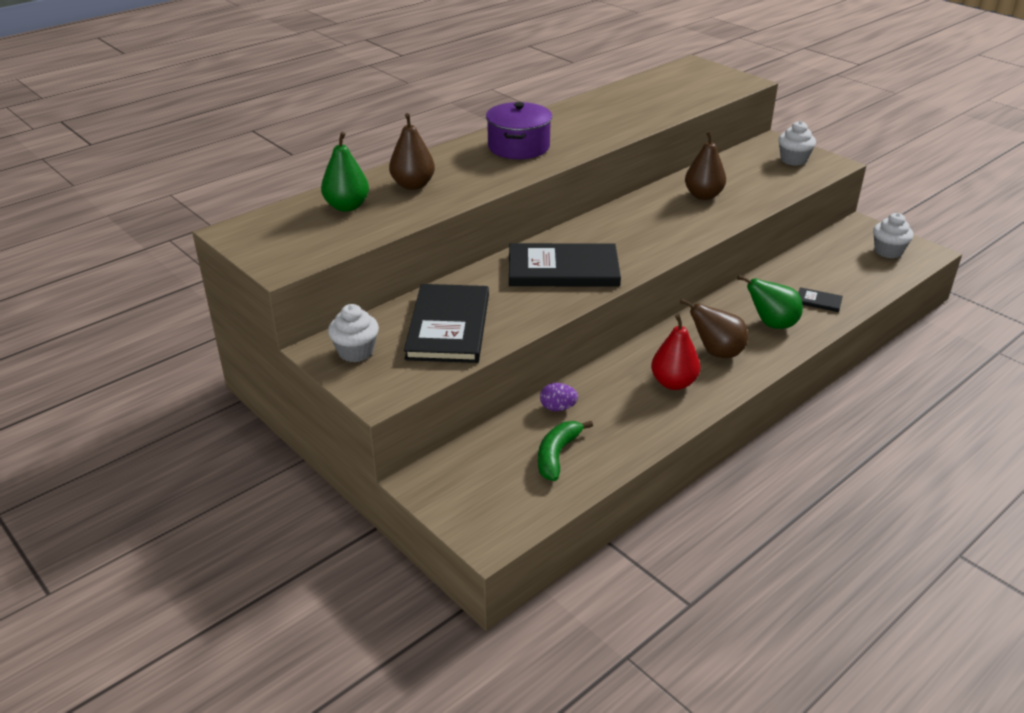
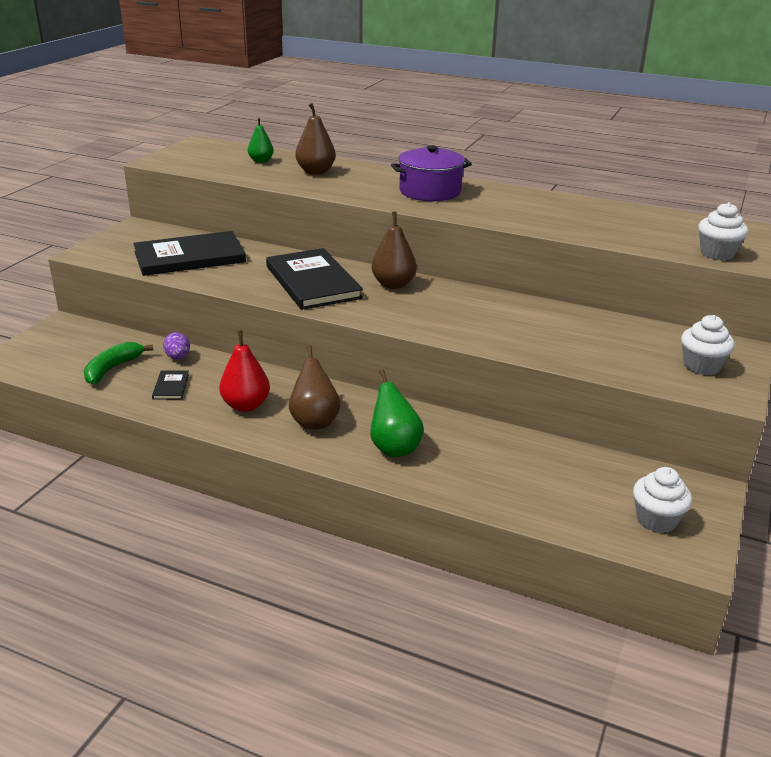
camera: 65 degrees right, 5 degrees down
green pear [321,132,369,212] -> green pear [248,118,274,163], size x0.66
white cupcake [328,304,379,362] -> white cupcake moved to [698,202,748,260]
green banana [538,421,593,481] -> green banana turned 60 degrees counterclockwise [84,342,153,384]
brown pear [685,131,726,200] -> brown pear moved to [372,211,417,289]
black book [798,287,843,312] -> black book moved to [152,370,189,400]

